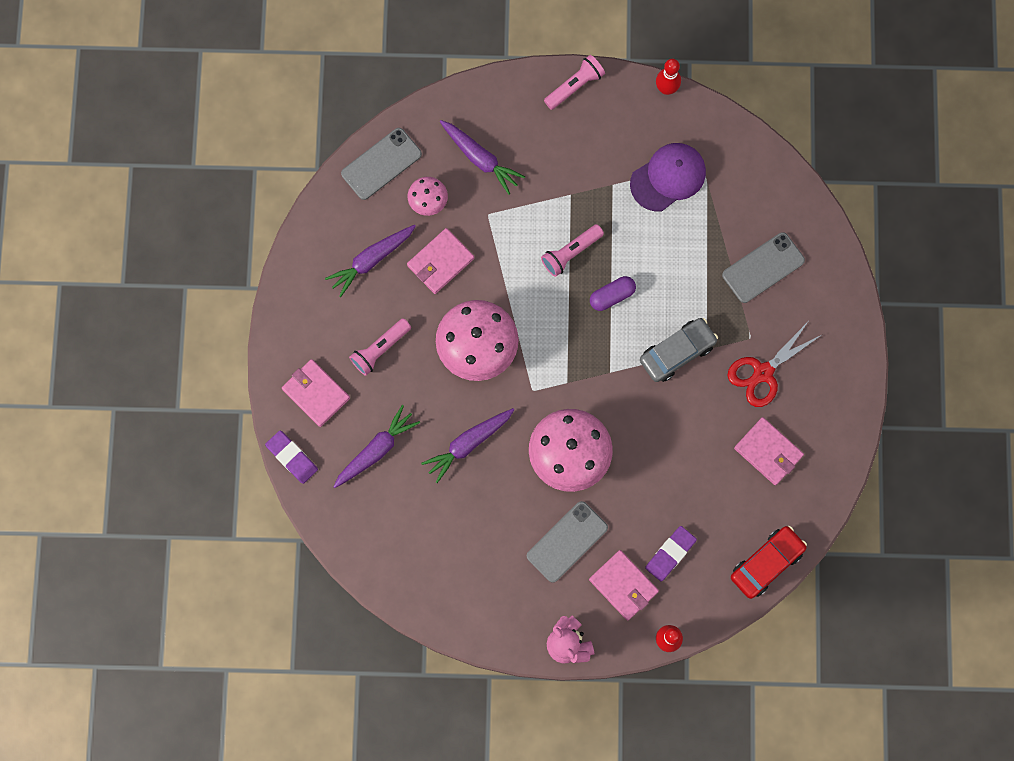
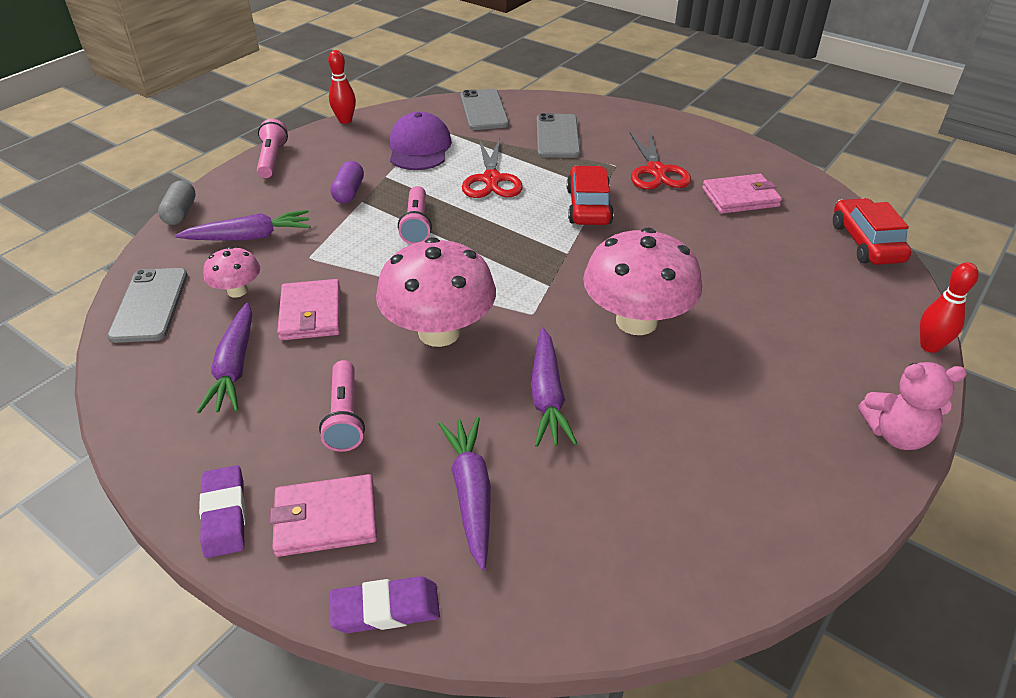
camera: 55 degrees left, 35 degrees down
grey phone [527,501,608,583] -> grey phone moved to [460,89,509,130]
pink wallet [589,550,659,621] -> none
purple capsule [590,276,636,311] -> purple capsule moved to [331,161,364,203]
grey car [640,318,718,382] -> red car [567,166,614,225]
purple eraser [645,526,697,581] -> purple eraser moved to [199,465,245,558]
none -> grey capsule [158,180,196,225]
none -> red scissors [462,138,523,198]

